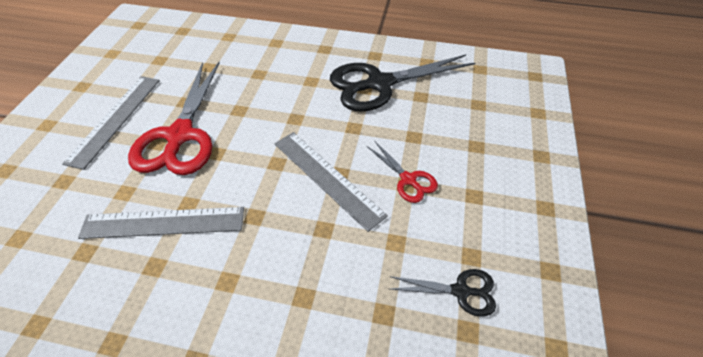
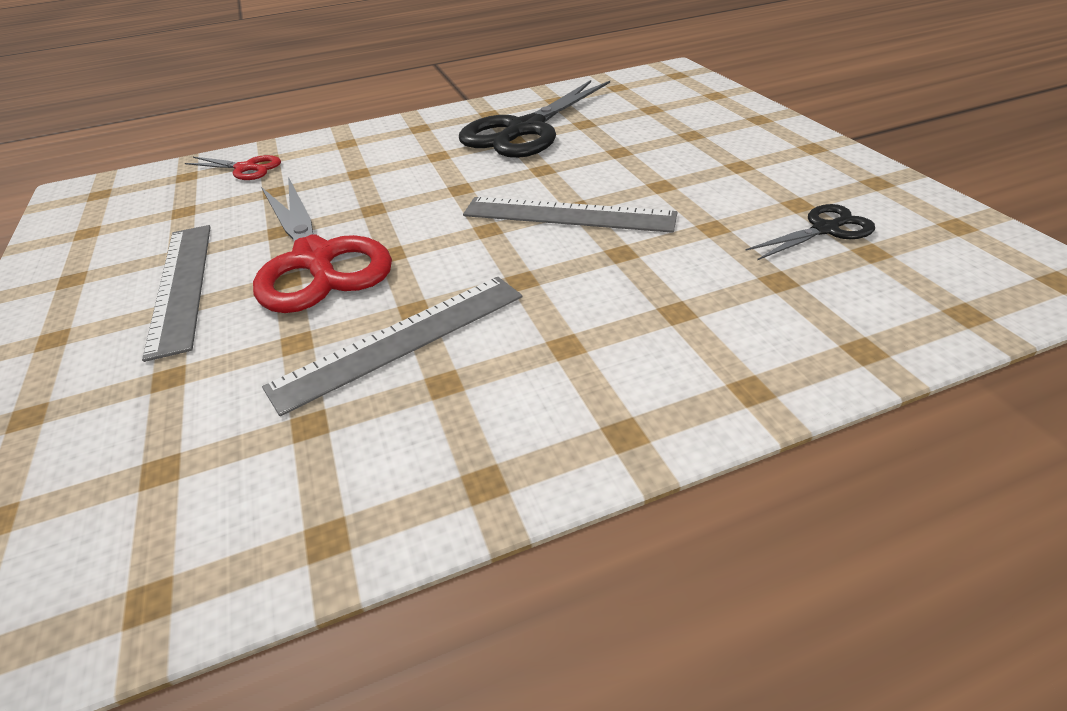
camera: 30 degrees left, 10 degrees down
red scissors [367,142,438,203] -> red scissors moved to [185,155,281,180]

